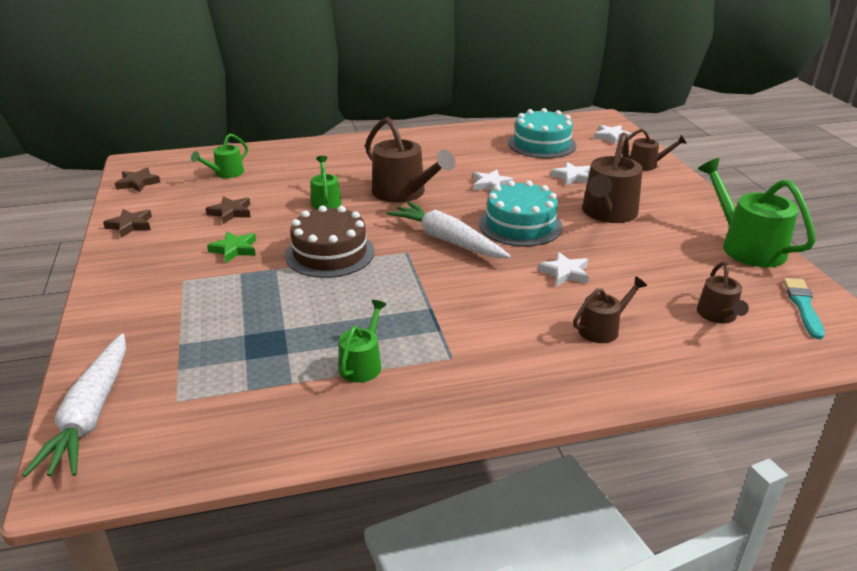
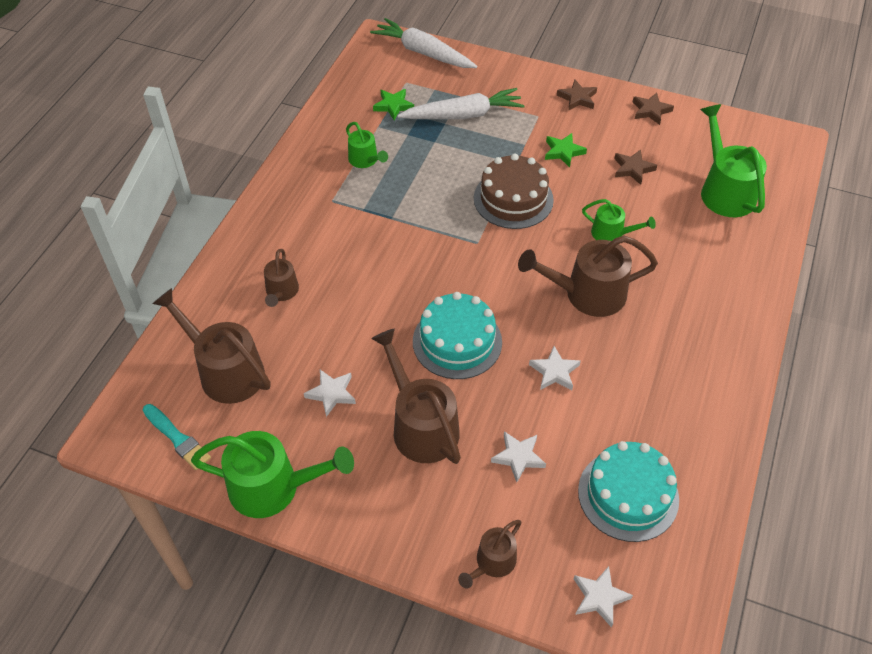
camera: 125 degrees right, 20 degrees up
brown star [115,168,161,192] -> brown star moved to [557,80,597,110]
green watering can [191,134,248,178] -> green watering can [700,104,767,217], size x1.80
white carrot [386,201,511,258] -> white carrot moved to [397,88,525,119]
white star [538,252,589,286] -> white star moved to [304,370,356,417]
brown watering can [697,262,749,324] -> brown watering can [152,288,271,404], size x1.80
none -> green star [373,89,414,120]

